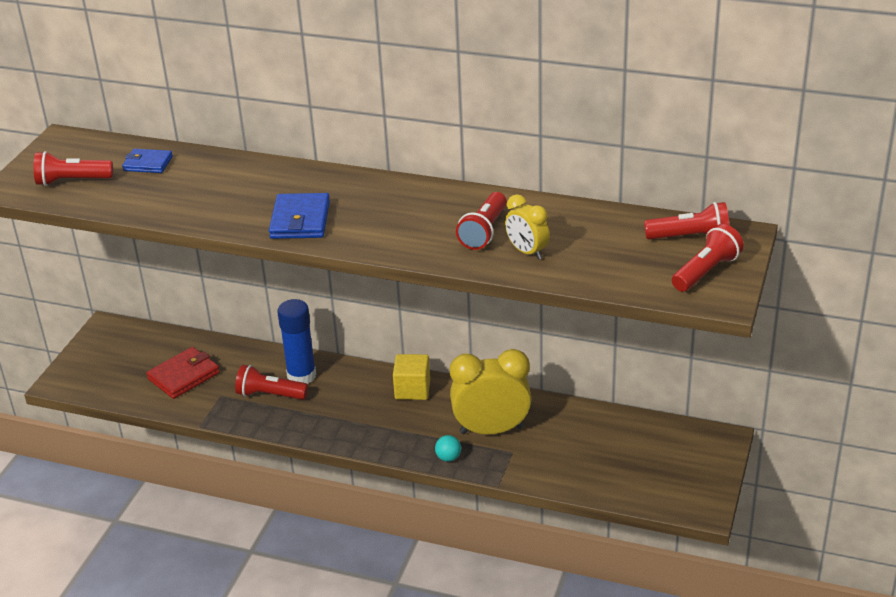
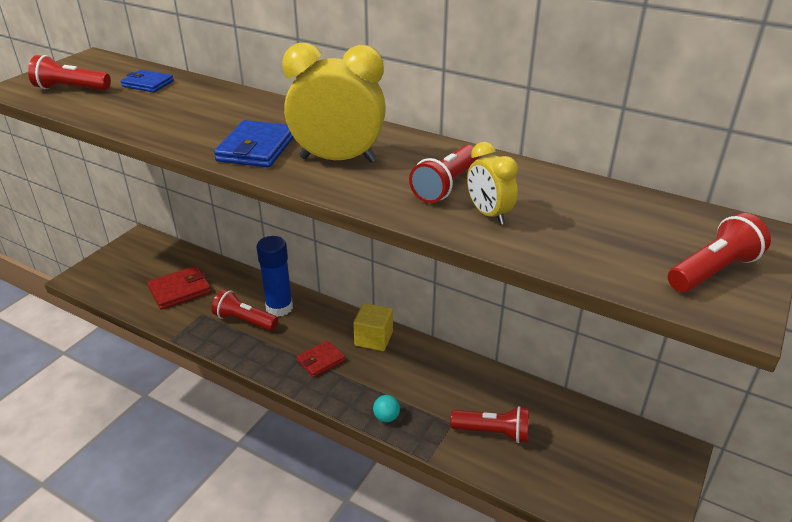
camera: 10 degrees right, 0 degrees up
yellow clock [450,349,531,434] -> yellow clock moved to [282,43,386,162]
red flashlight [644,202,730,240] -> red flashlight moved to [450,406,529,443]
none -> red wallet [297,340,345,378]

